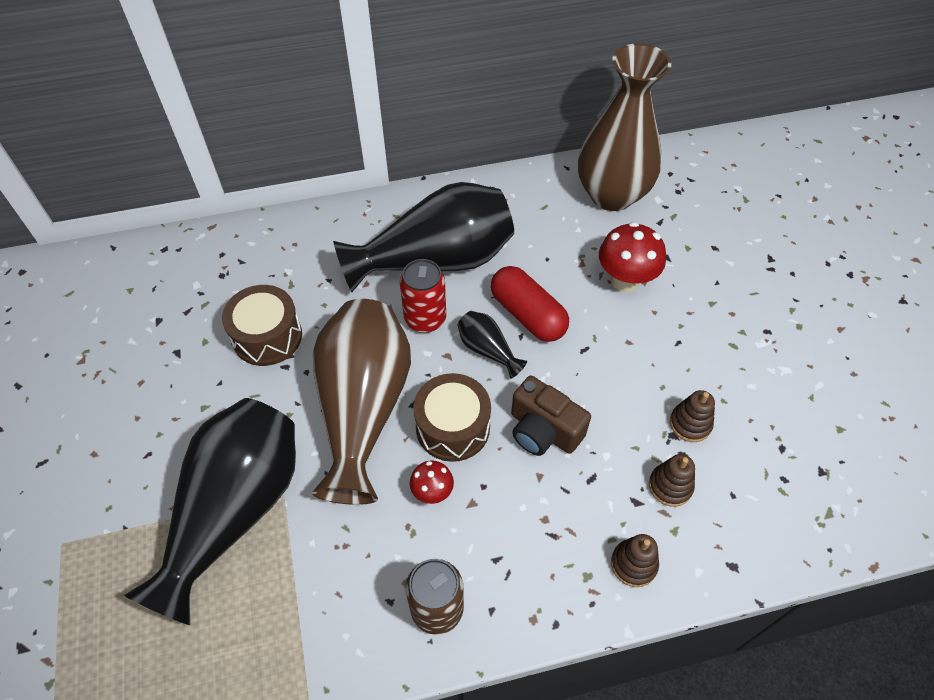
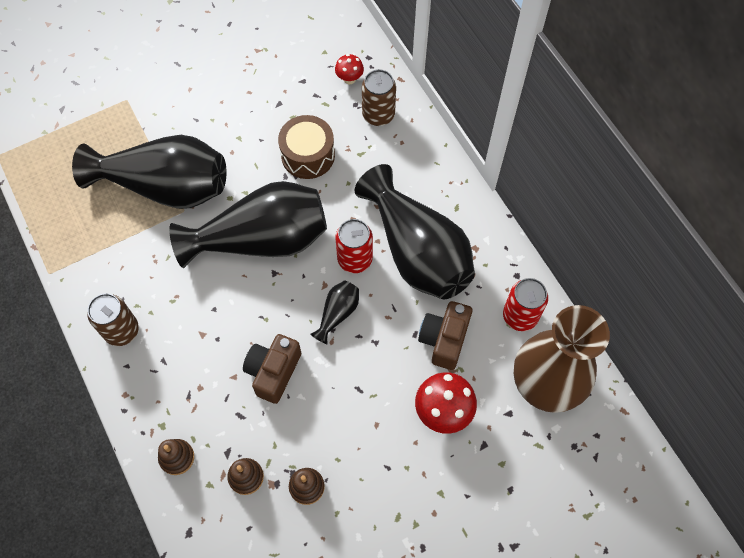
camera: 75 degrees right, 10 degrees up
brown vase [312,299,411,505] -> black vase [169,181,327,268]
red mushroom [410,460,454,504] -> red mushroom moved to [335,54,364,85]
brown drum [413,373,491,462] -> none
red capsule [491,266,569,342] -> none
none -> brown can [362,69,396,126]
none -> brown camera [418,301,472,370]
none -> red can [503,278,548,331]

